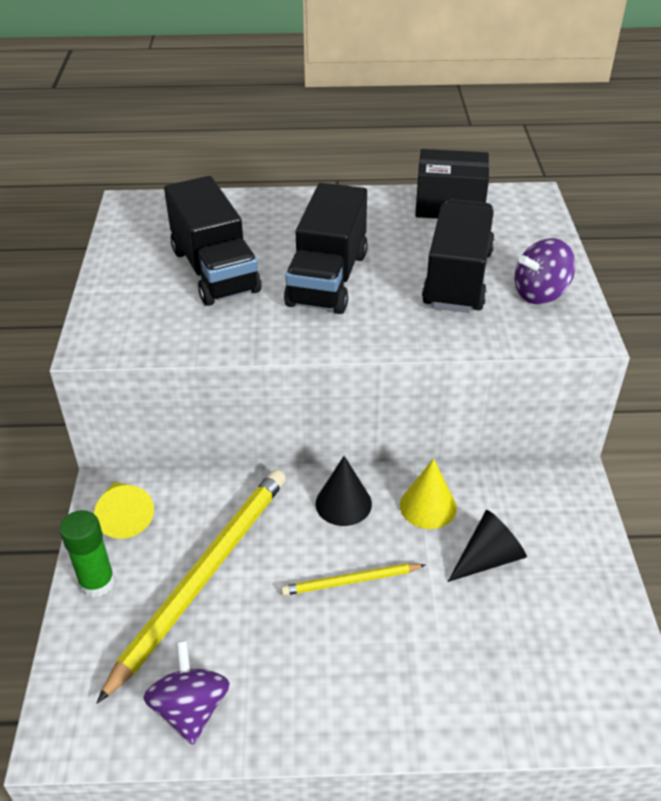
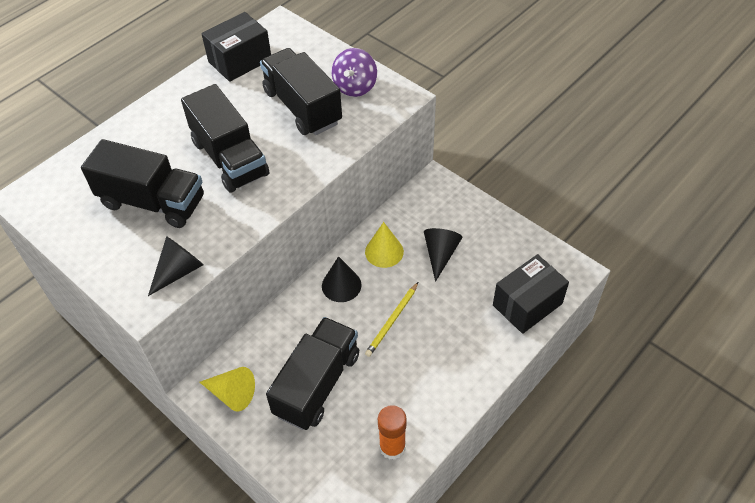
camera: 45 degrees left, 10 degrees up
green glue stick [60,510,115,598] -> none
yellow pencil [97,469,286,703] -> black truck [266,317,359,430]
purple spinning top [143,640,230,745] -> orange glue stick [378,405,407,460]
none -> black cone [148,236,203,296]
none -> black box [493,254,569,334]

